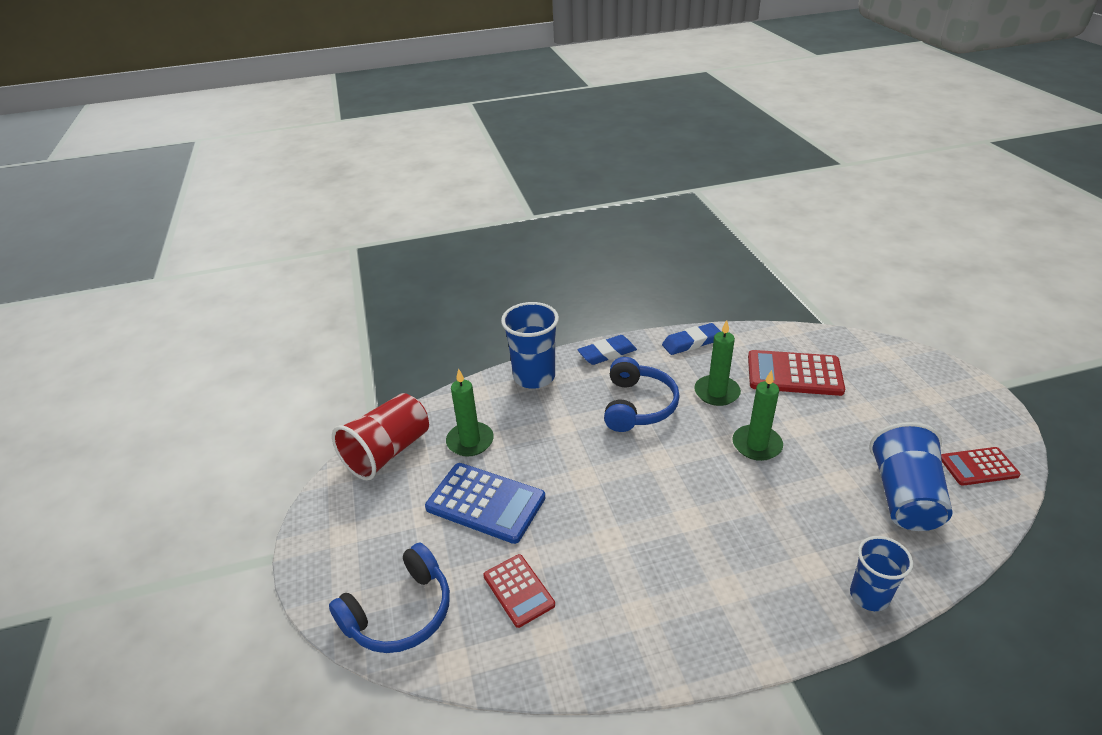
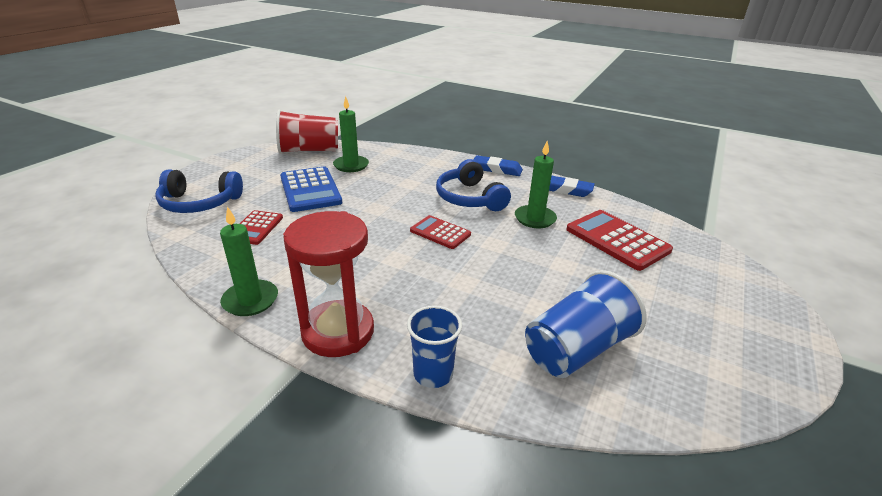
camera: 40 degrees right, 5 degrees down
blue cup [501,302,559,389] -> none
blue headphones [604,357,680,432] -> blue headphones turned 105 degrees clockwise [436,159,511,211]
green candle [732,370,783,461] -> green candle moved to [220,206,278,316]
red calculator [941,447,1021,486] -> red calculator moved to [410,215,471,249]
none -> red hourglass [283,211,374,357]

